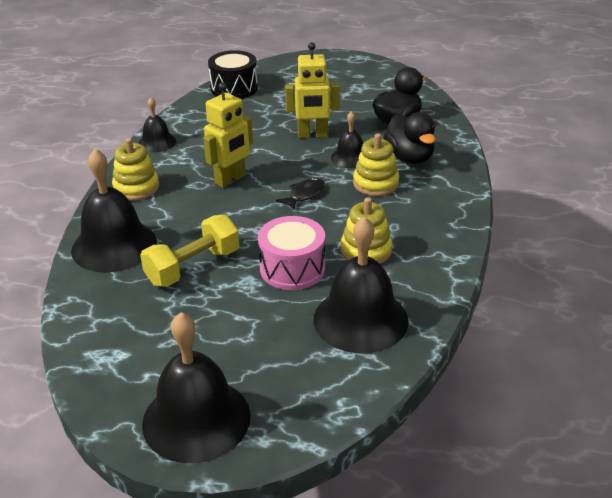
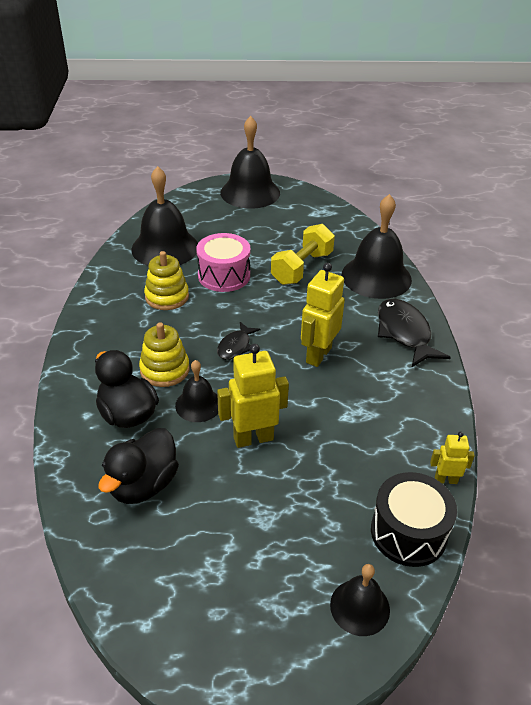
camera: 165 degrees right, 5 degrees up
yellow stacking toy [112,138,159,200] -> black fish [378,299,451,368]
black bell [138,97,176,152] -> black bell moved to [330,564,390,636]
none -> yellow robot [430,432,475,484]

